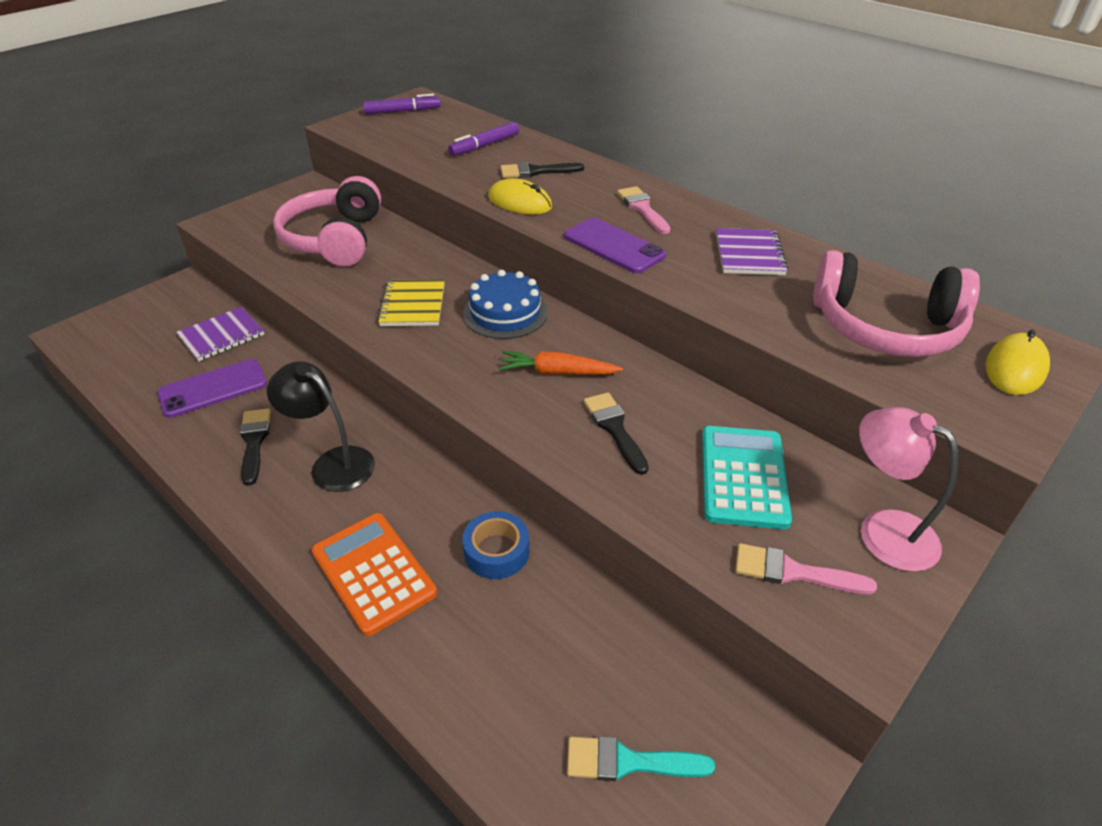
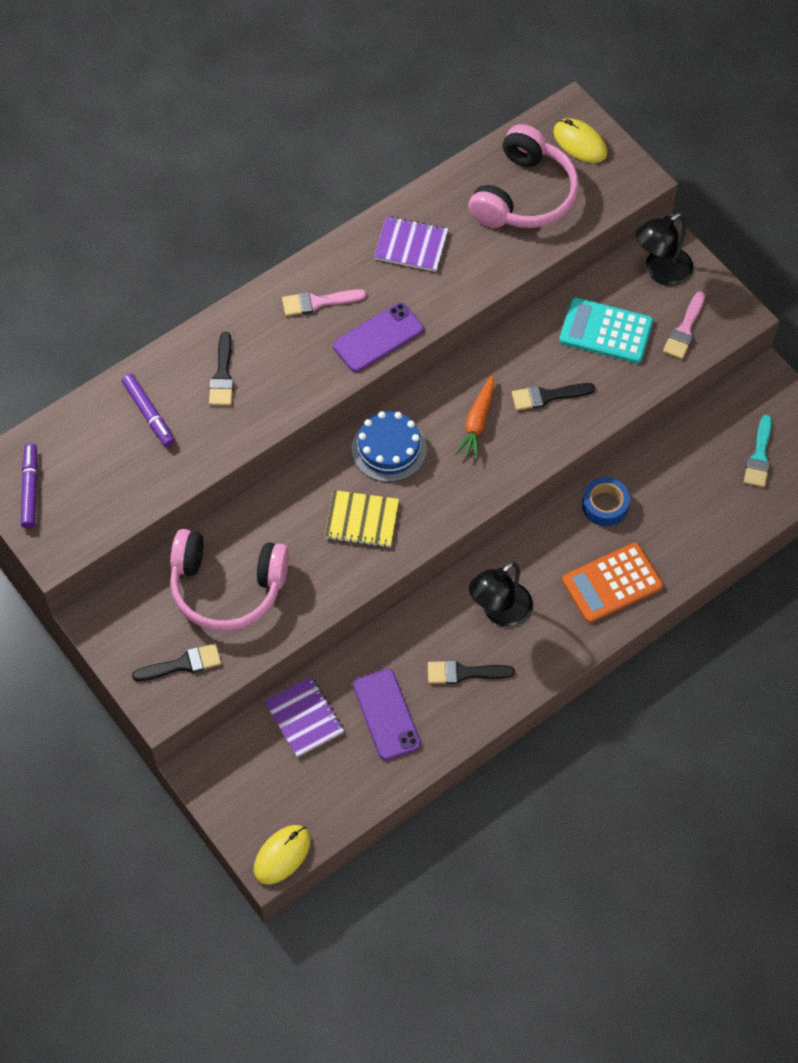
camera: 80 degrees left, 20 degrees up
yellow mouse [488,178,552,215] -> yellow mouse moved to [253,825,311,885]
pink lamp [859,407,958,572] -> black lamp [636,213,693,286]
none -> black brush [132,643,221,681]

